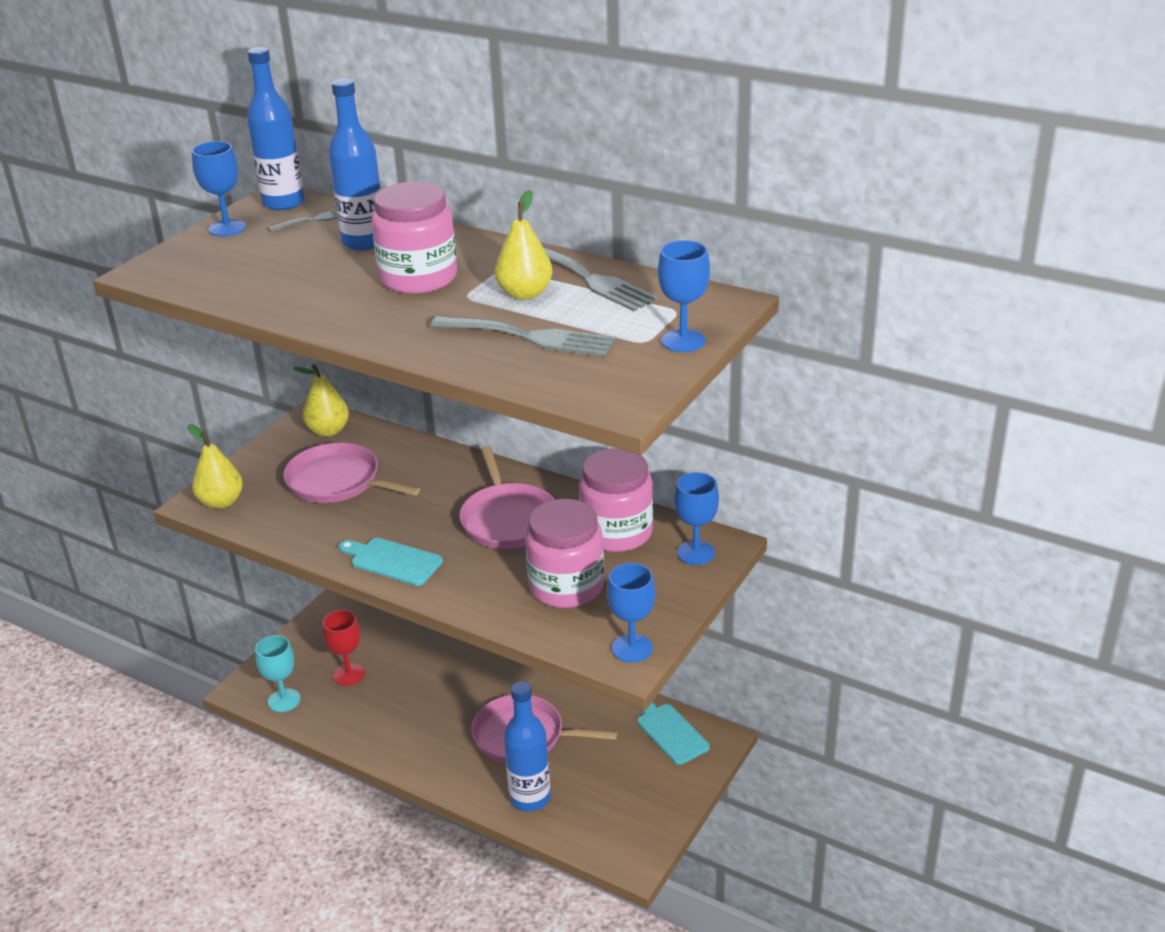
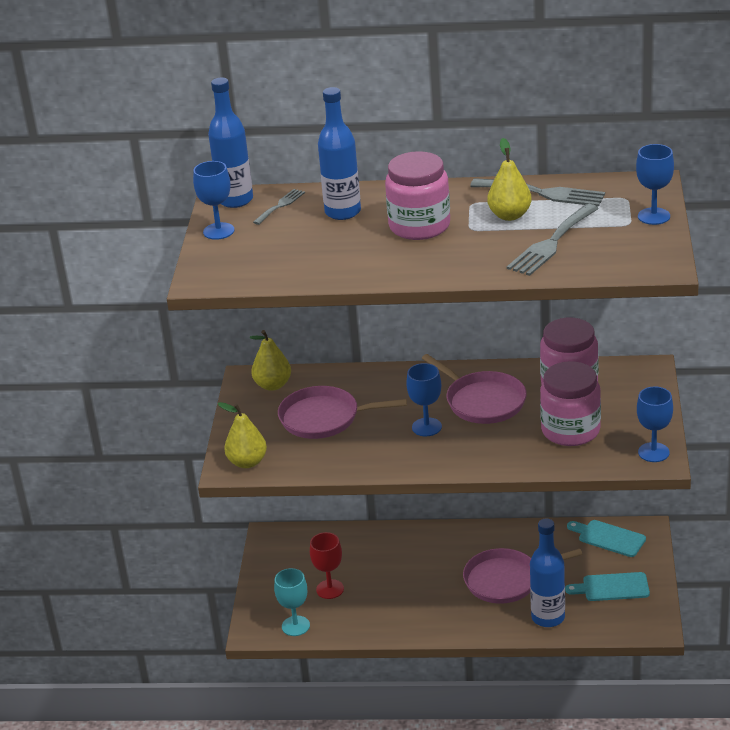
camera: 25 degrees left, 0 degrees up
turquoise cutting board [339,538,443,586] -> turquoise cutting board moved to [565,572,650,601]
grey fork [431,316,616,357] -> grey fork turned 135 degrees clockwise [507,204,599,276]
blue goblet [674,472,719,565] -> blue goblet moved to [406,363,442,436]

